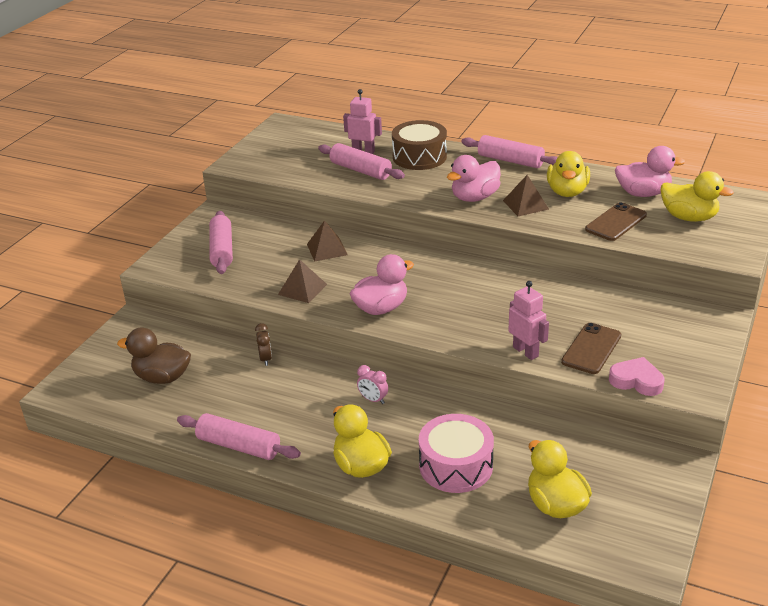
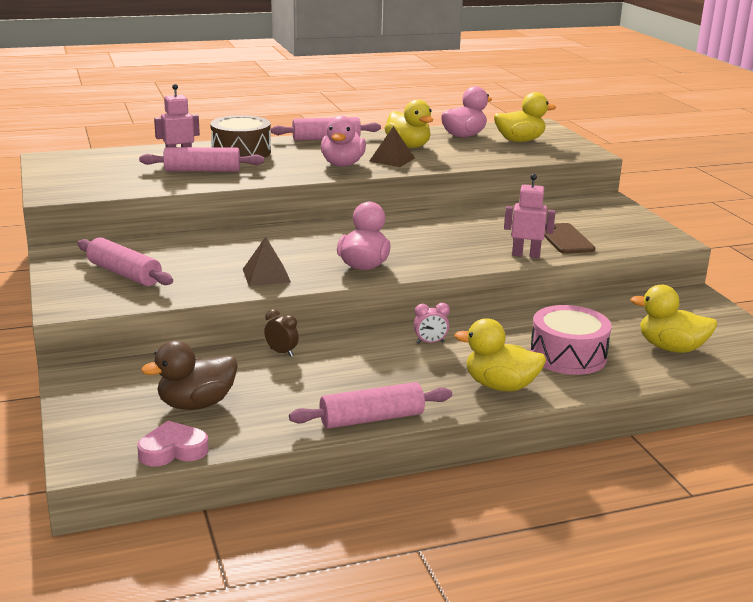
camera: 45 degrees left, 10 degrees down
brown pyramid [307,220,348,262] -> none
brown phone [585,202,647,241] -> none
pink heart [609,357,664,396] -> pink heart moved to [137,421,208,467]

